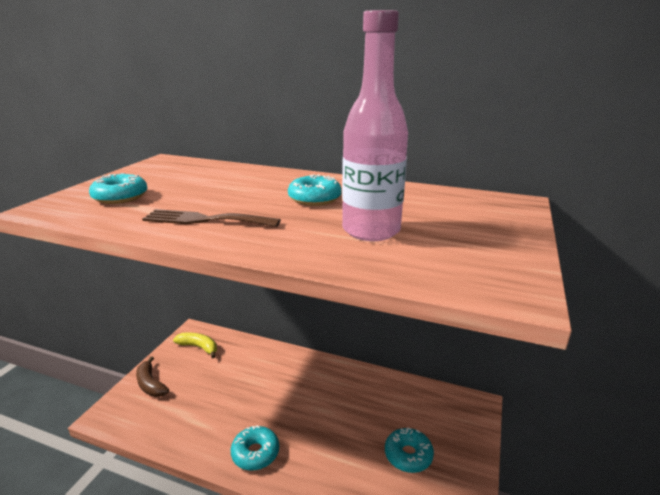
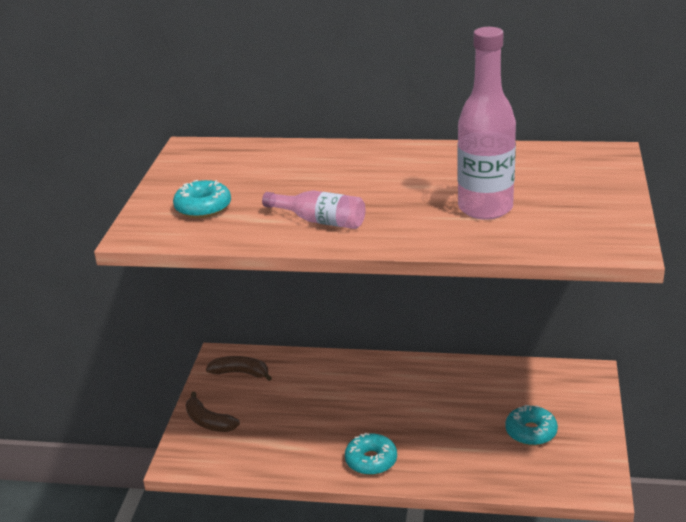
camera: 10 degrees left, 5 degrees up
brown fork [142,209,281,227] -> pink bottle [262,191,365,229]
yellow banana [173,333,217,358] -> brown banana [206,356,272,381]
turquoise donut [288,175,342,206] -> none

